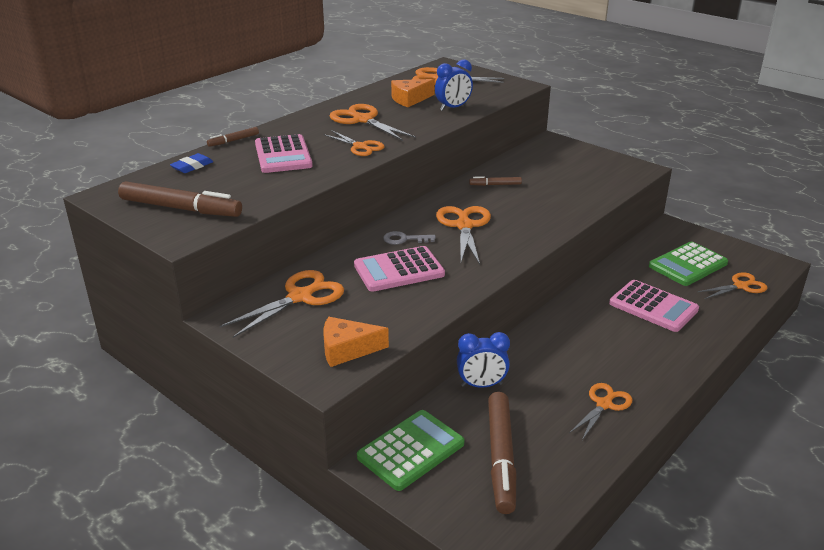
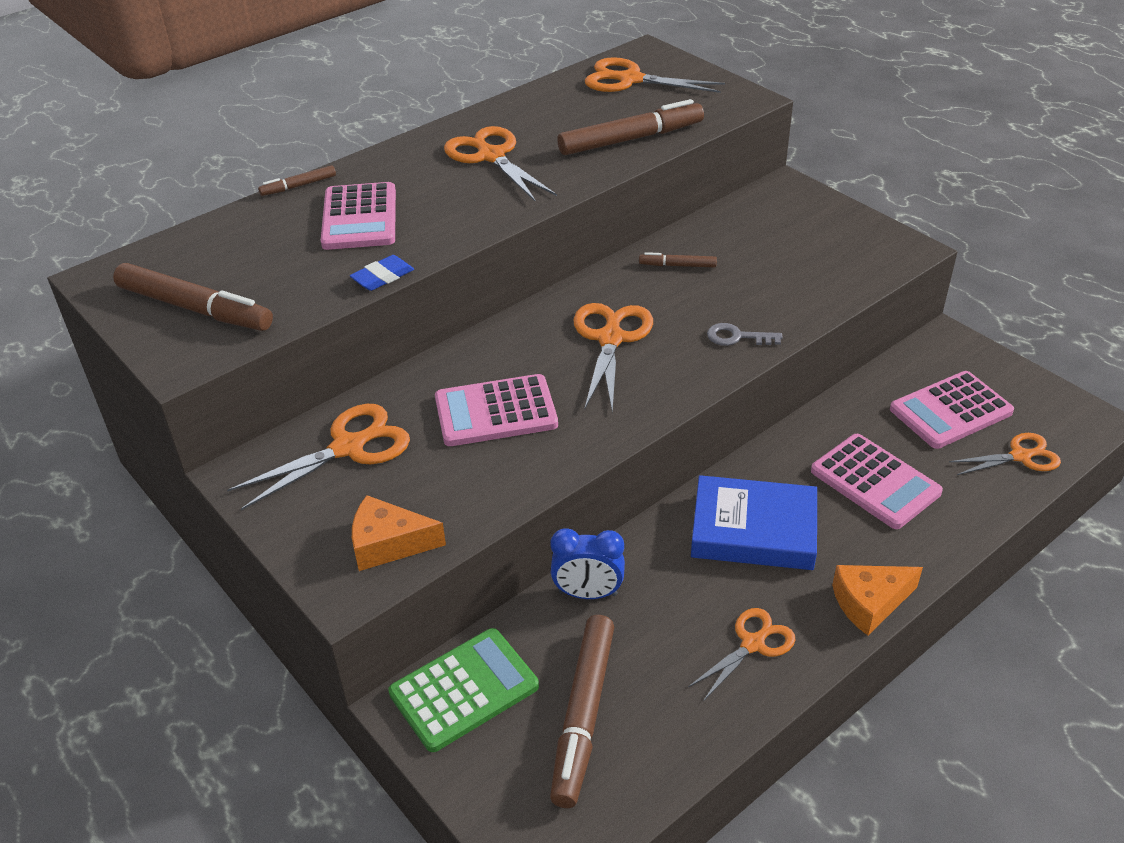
camera: 10 degrees right, 10 degrees up
blue eraser [170,153,213,173] -> blue eraser moved to [350,255,414,291]
orange scissors [323,130,385,156] -> none
grey key [383,231,436,245] -> grey key moved to [707,323,782,346]
orange cheese [391,79,435,107] -> orange cheese moved to [832,565,923,635]
blue clock [435,59,473,111] -> brown marker [557,99,704,155]
green calculator [649,242,728,286] -> pink calculator [890,371,1014,449]
none -> blue book [691,475,817,570]

